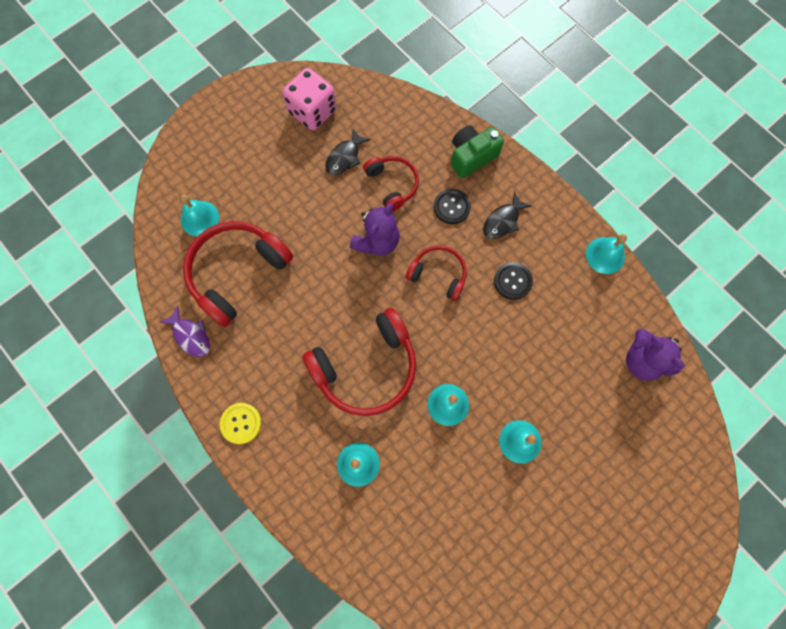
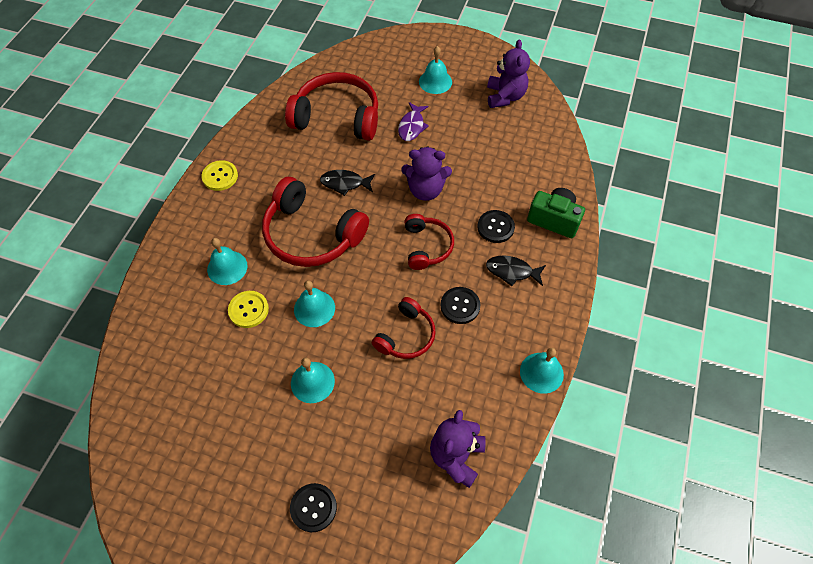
camera: 60 degrees right, 15 degrees down
purple fish [159,305,210,357] -> purple fish moved to [398,102,429,141]
turquoise bell [180,195,219,237] -> turquoise bell moved to [419,46,452,94]
pink dice [283,68,337,130] -> purple teddy bear [487,39,530,108]
black fish [325,128,371,175] -> black fish moved to [320,170,375,196]
red headphones [363,156,419,211] -> red headphones moved to [372,297,436,359]
none -> yellow button [228,291,269,328]
none -> black button [290,483,337,532]

